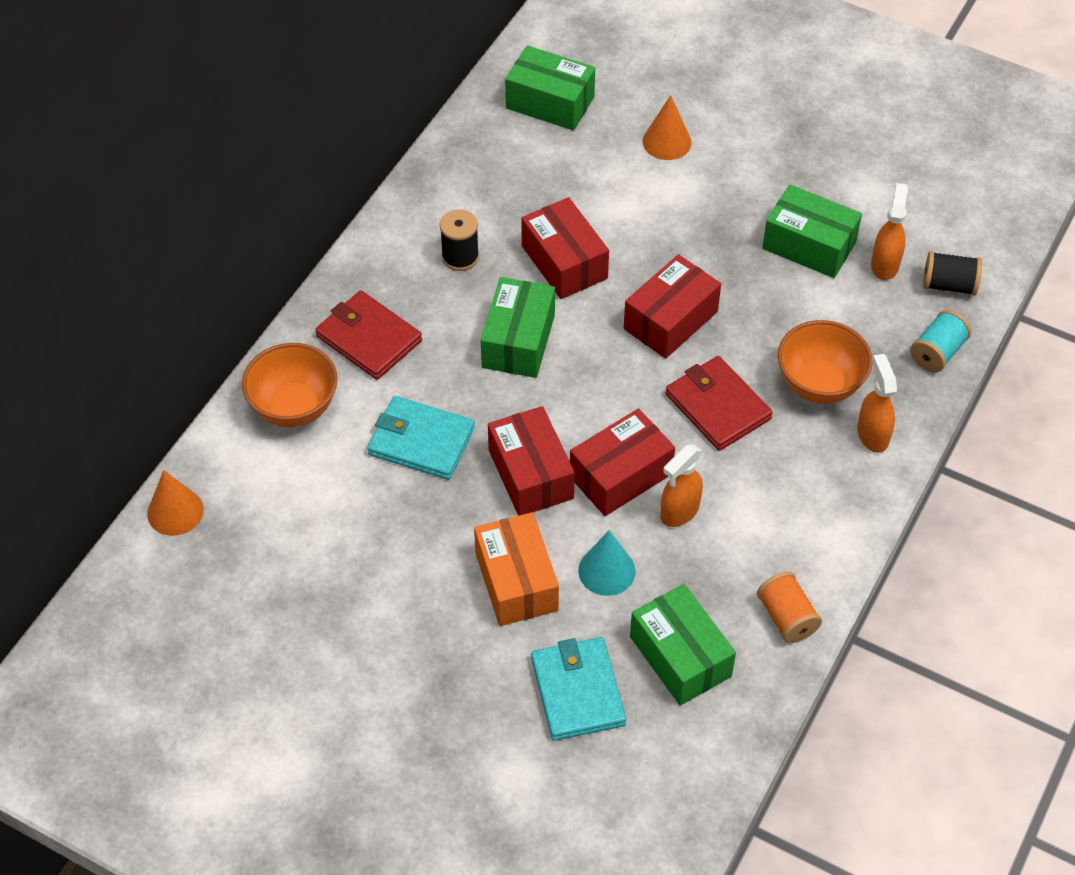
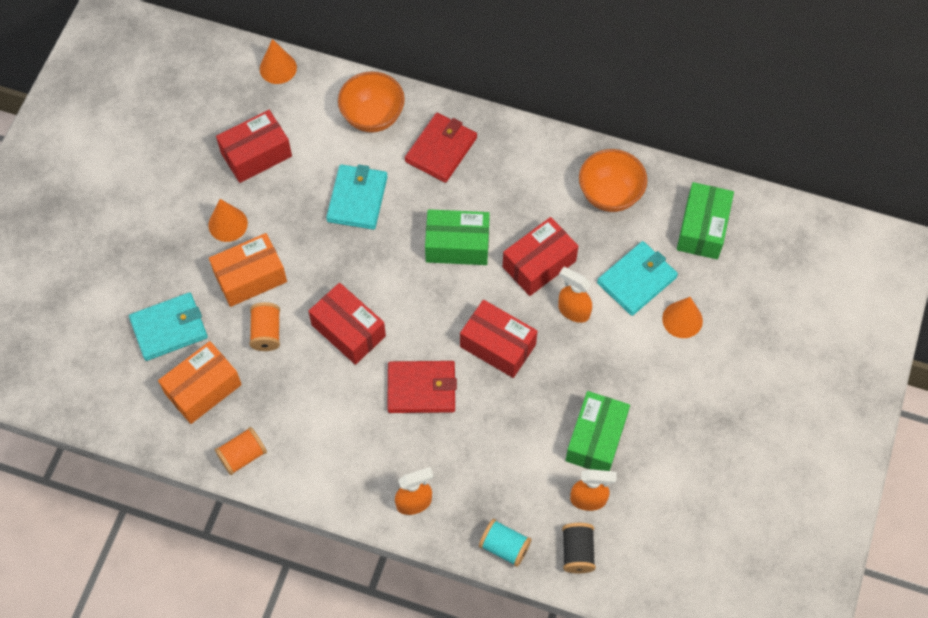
camera: 80 degrees right, 10 degrees up
black spool [440,209,479,271] -> none
red box [488,406,575,516] -> red box moved to [216,110,292,183]
turquoise cone [578,530,636,596] -> orange spool [249,302,280,351]
green box [630,584,736,706] -> orange box [158,341,242,424]
orange spray bottle [660,444,703,527] -> orange spray bottle moved to [558,267,592,323]
red wallet [666,356,773,451] -> red wallet turned 45 degrees clockwise [387,361,457,413]
orange bowl [777,320,872,404] -> orange bowl moved to [579,149,647,212]
none -> orange cone [208,199,248,242]
none -> turquoise wallet [597,241,678,316]

